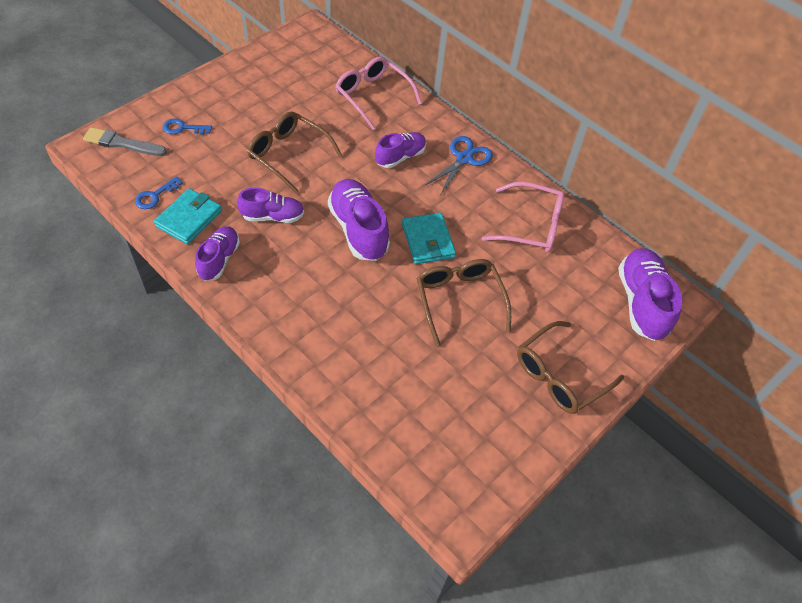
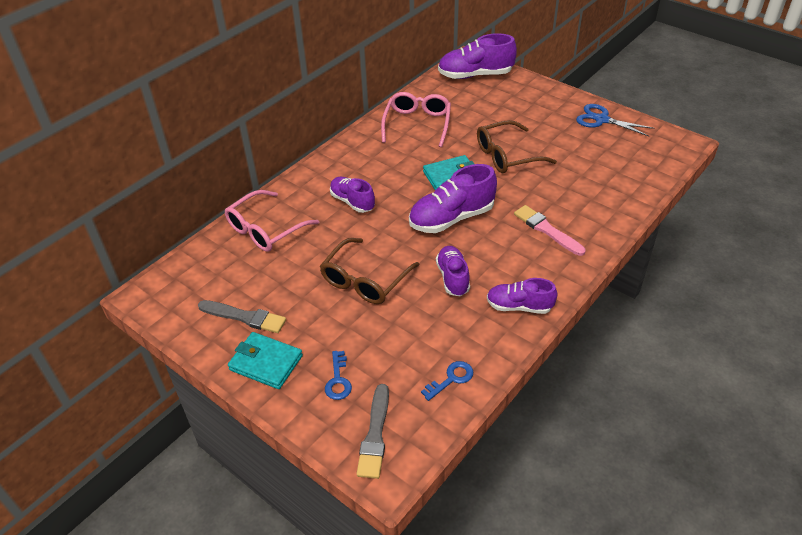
camera: 90 degrees left, 10 degrees down
blue key [135,176,183,209] -> blue key turned 75 degrees counterclockwise [421,361,473,401]
turquoise wallet [154,188,222,244] -> turquoise wallet moved to [228,332,303,389]
blue scissors [424,136,493,194] -> blue scissors moved to [576,104,654,137]
brown glasses [517,321,624,414] -> none
none -> grey brush [198,300,286,333]
none -> pink brush [514,205,586,256]

